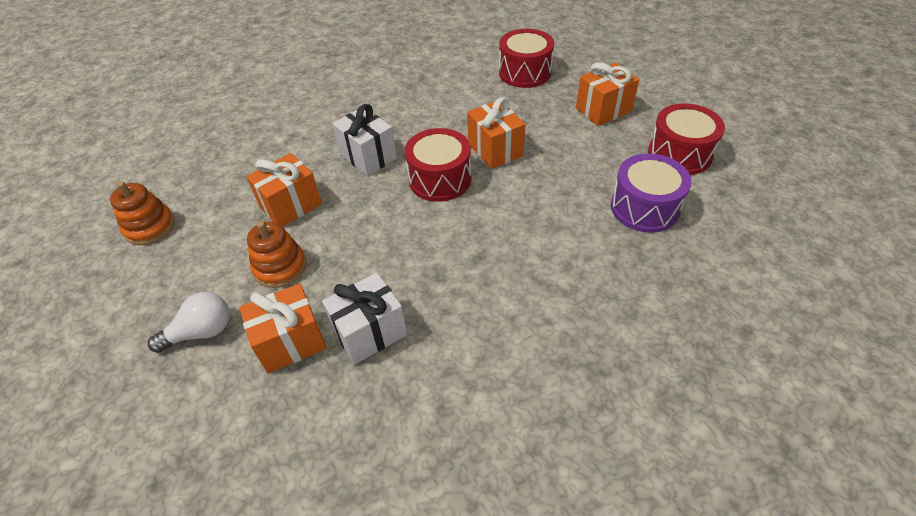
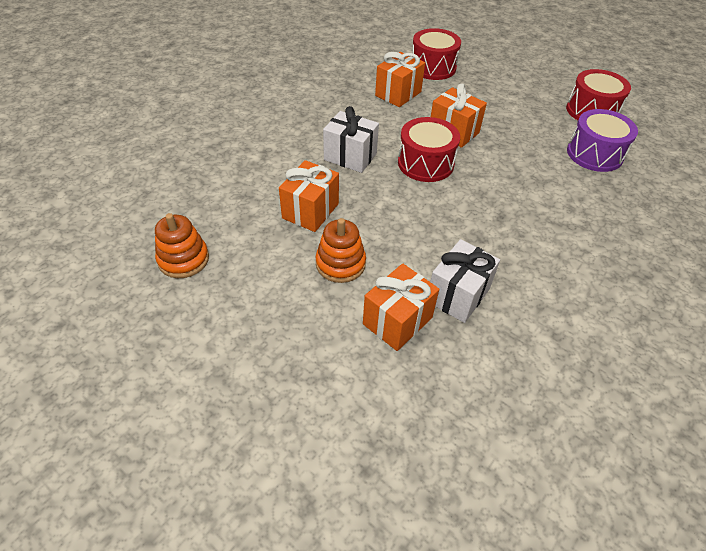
camera: 25 degrees left, 0 degrees up
white light bulb [148,292,230,353] -> none
orange gift [576,62,639,126] -> orange gift moved to [375,52,425,107]

